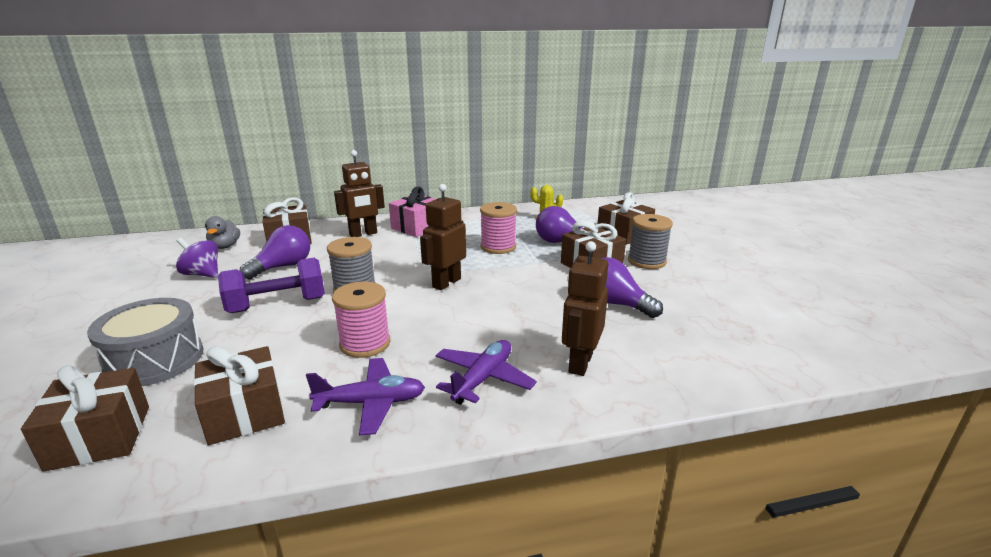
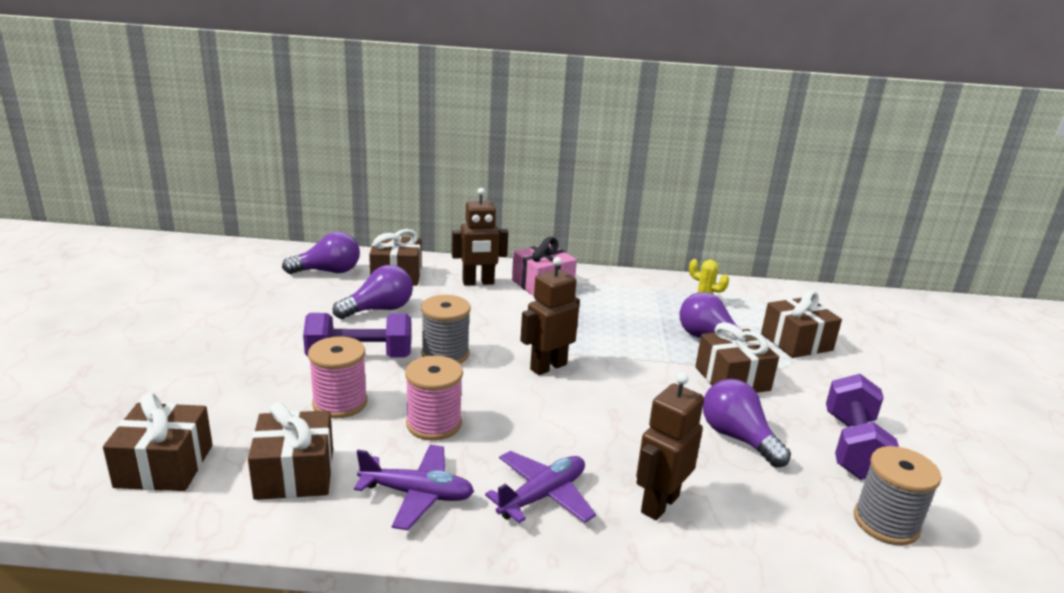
camera: 15 degrees right, 0 degrees up
grey drum [87,298,203,386] -> none
purple spinning top [176,237,218,278] -> none
grey duck [205,216,240,249] -> purple light bulb [282,232,360,274]
pink spool [480,202,517,254] -> pink spool moved to [308,336,367,418]
grey spool [628,214,673,269] -> grey spool moved to [854,446,941,546]
none -> purple dumbbell [826,374,899,480]

